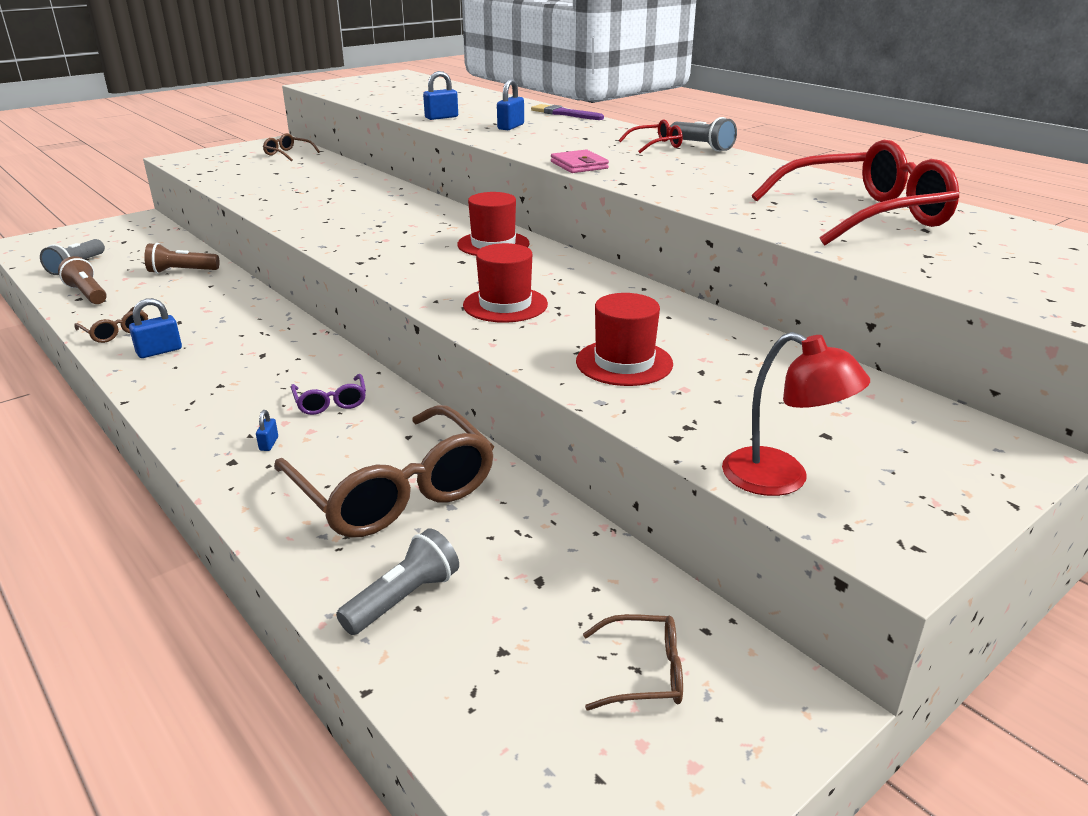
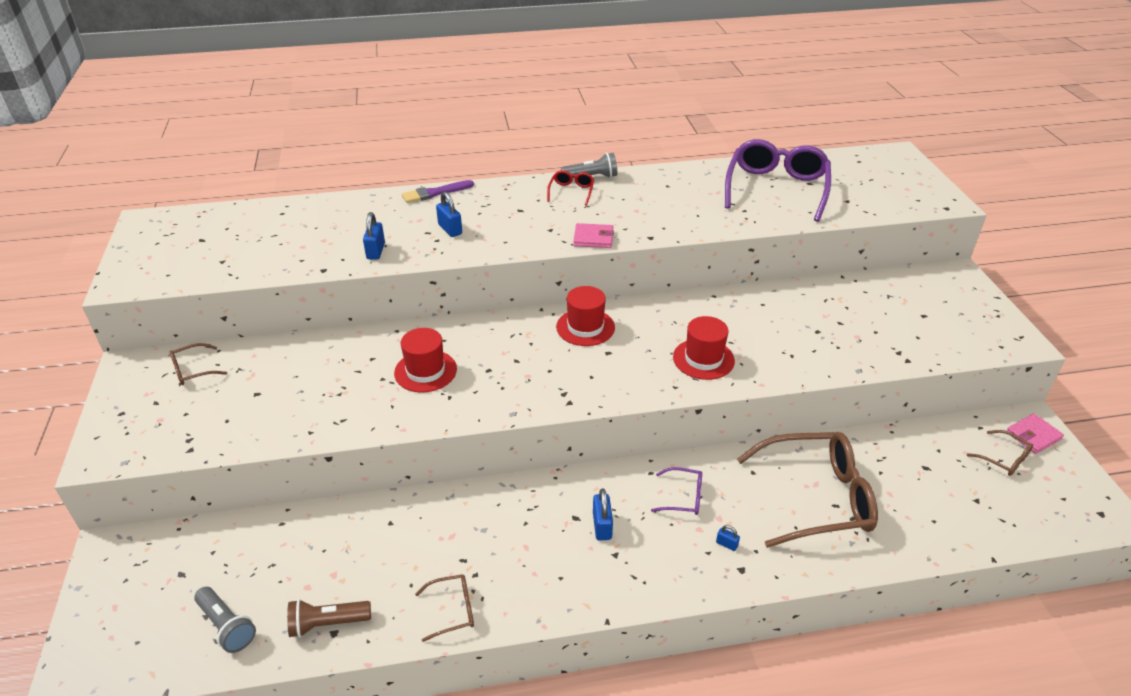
camera: 60 degrees left, 10 degrees up
blue padlock [129,298,182,358] -> blue padlock moved to [593,488,613,541]
brown flashlight [144,243,219,274] -> none
grey flashlight [336,528,459,635] -> none
red hat [576,293,673,386] -> red hat moved to [394,328,457,392]
brown glasses [583,614,683,711] -> brown glasses turned 105 degrees clockwise [966,430,1033,476]
red lamp [722,332,870,496] -> none
red glasses [752,140,959,246] -> purple glasses [725,139,831,222]
none -> pink wallet [1006,413,1064,454]

